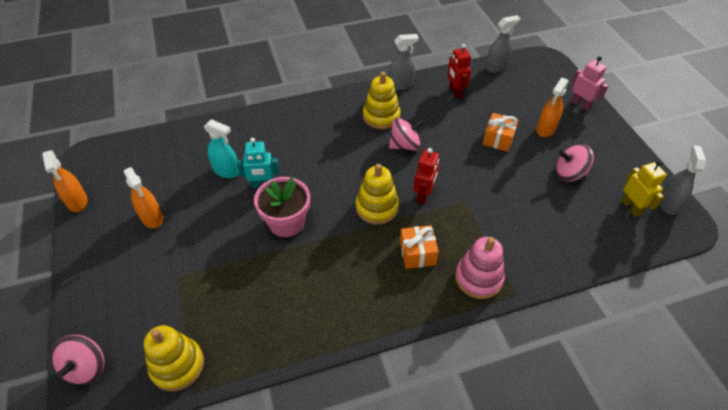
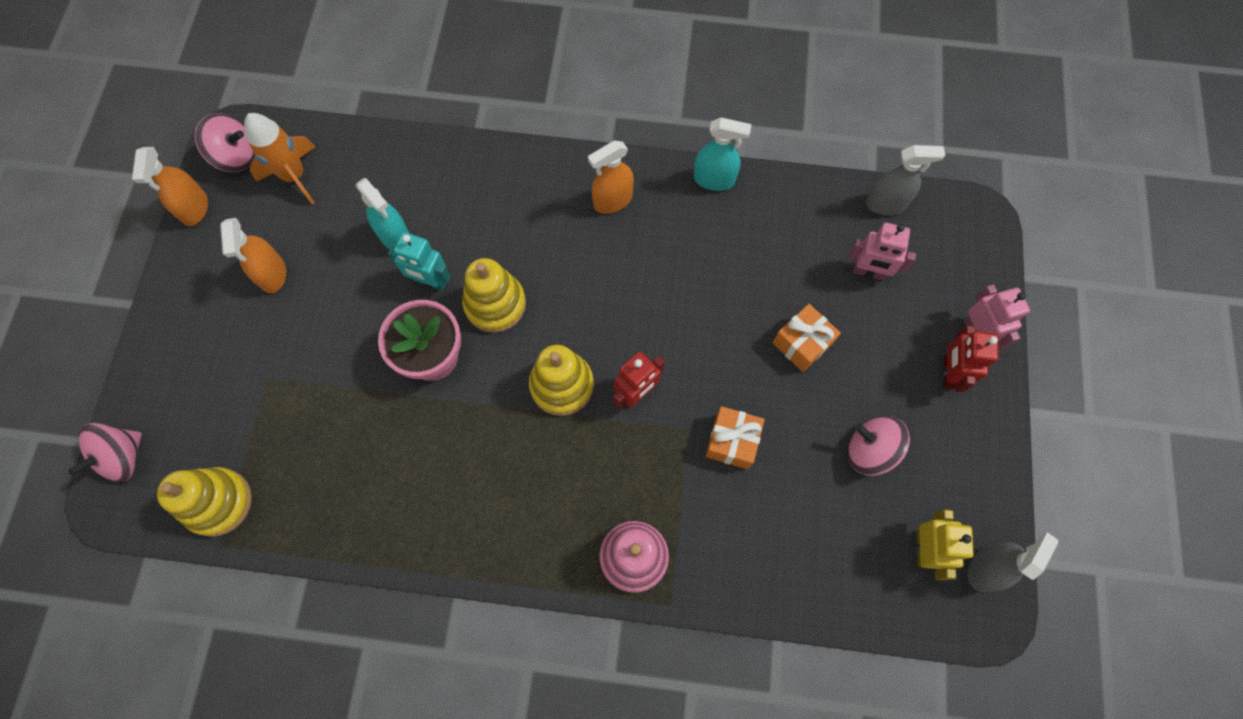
camera: 25 degrees right, 20 degrees up
yellow stacking toy [363,72,401,129] -> yellow stacking toy moved to [462,258,526,333]
grey spray bottle [388,34,419,90] -> turquoise spray bottle [694,118,752,191]
pink spinning top [389,118,424,151] -> pink spinning top moved to [195,113,255,172]
orange gift [400,225,439,269] -> orange gift moved to [706,406,765,469]
red robot [447,44,471,99] -> red robot moved to [944,325,999,392]
orange spray bottle [536,78,569,137] -> orange spray bottle moved to [588,141,634,214]
none -> orange rocket [244,113,315,204]
none -> pink robot [849,222,916,281]

